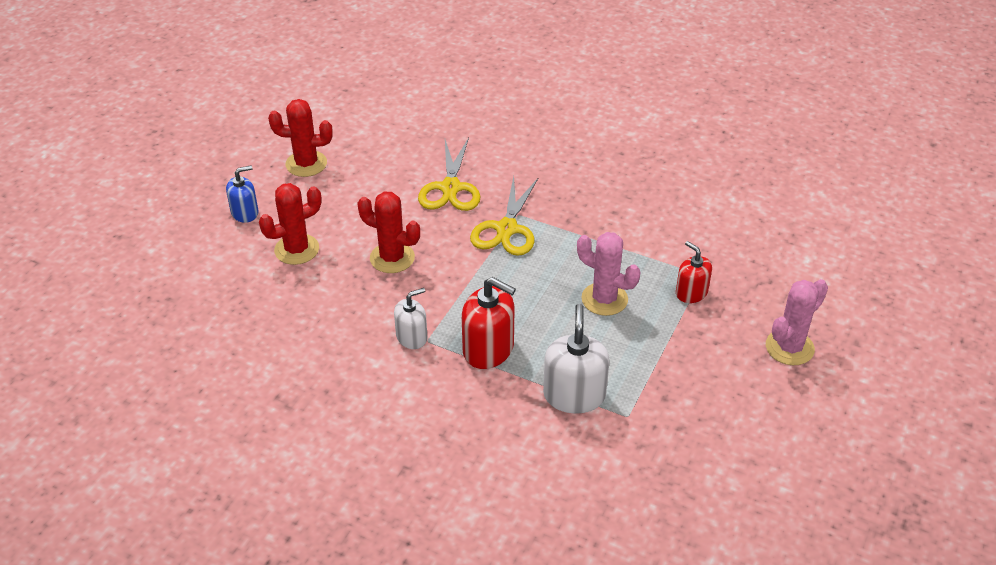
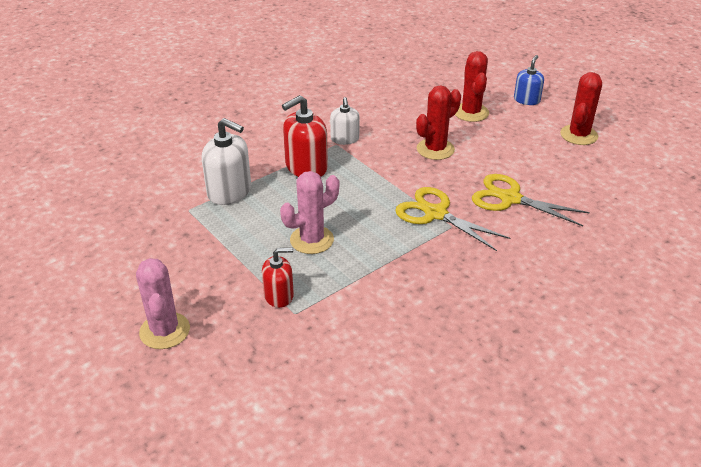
camera: 115 degrees right, 5 degrees down
blue soap dispenser [226,166,259,223] -> blue soap dispenser turned 150 degrees counterclockwise [514,55,544,105]

